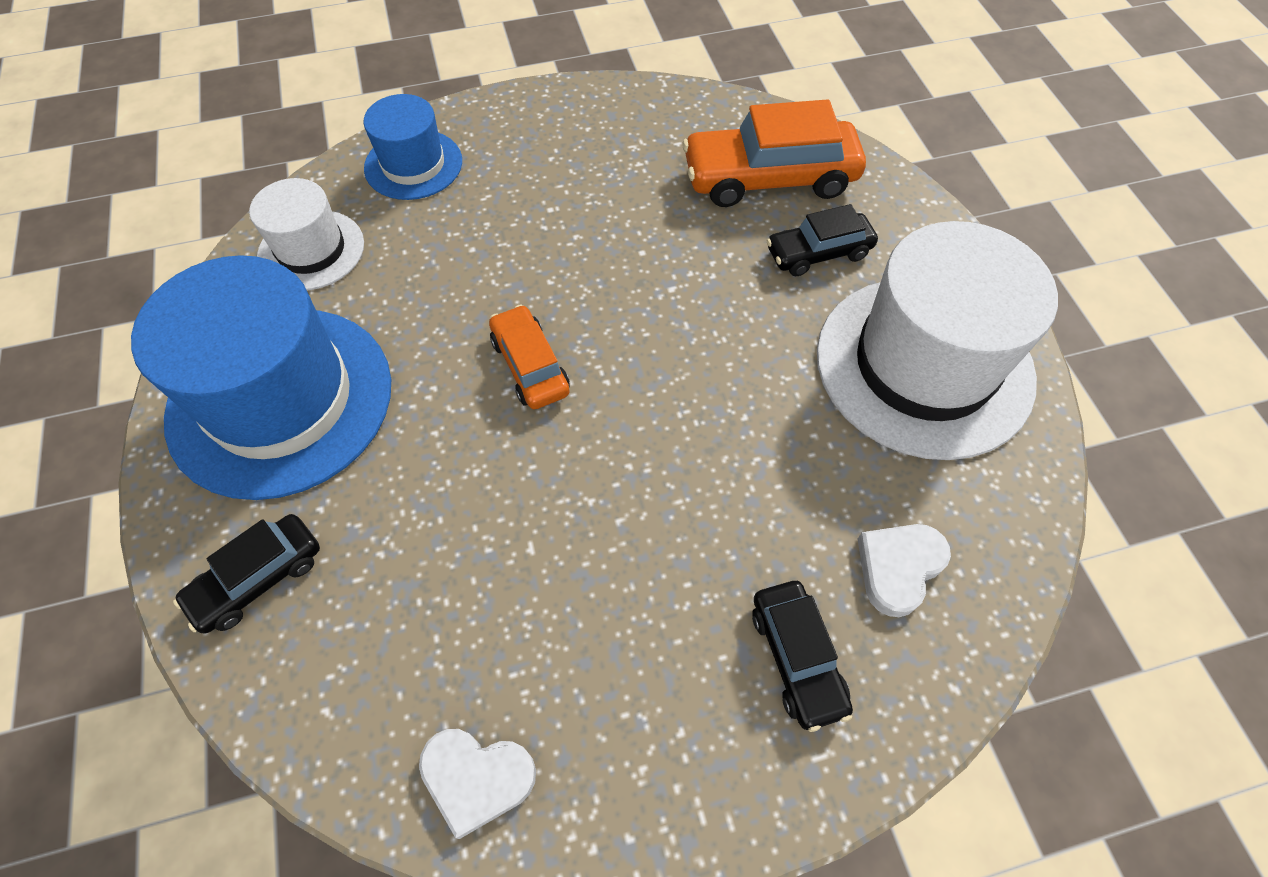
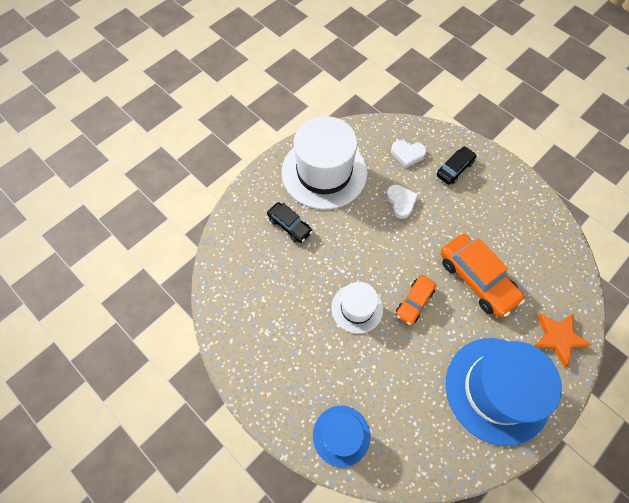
camera: 120 degrees left, 5 degrees up
black car [173,514,320,633] -> orange star [534,313,592,367]
white hat [249,178,364,290] -> white hat moved to [331,282,383,334]
white heart [419,729,536,839] -> white heart moved to [386,184,418,219]
orange car [682,99,866,207] -> orange car moved to [441,234,525,317]

